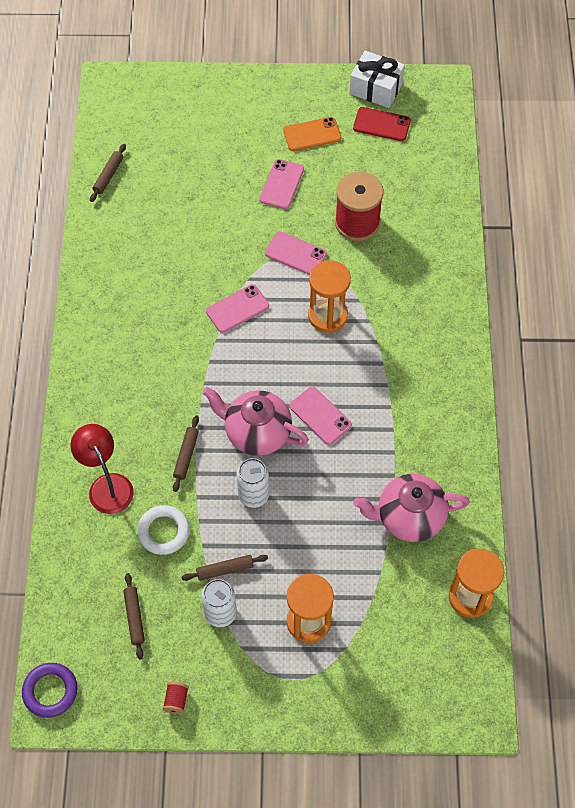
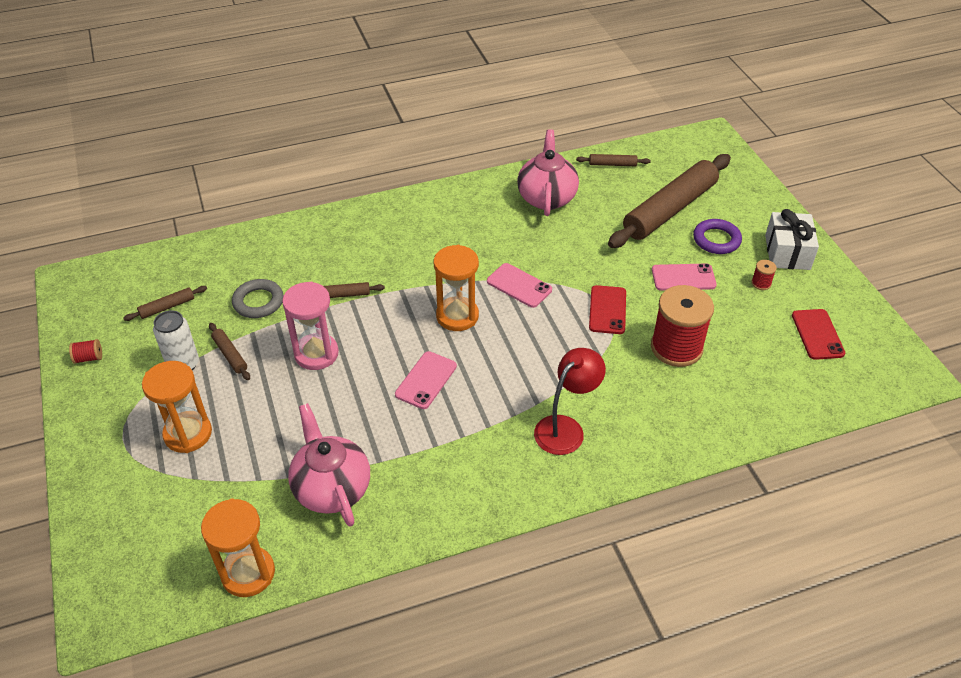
camera: 70 degrees right, 15 degrees down
purple ring [22,663,78,718] -> purple ring moved to [693,219,742,254]
red lamp [70,424,134,514] -> red lamp moved to [534,348,606,455]
white ring [137,505,190,555] -> grey ring [232,279,283,318]
pink teapot [203,387,309,456] -> pink teapot moved to [517,129,579,216]
white can [237,458,269,508] -> pink hourglass [282,282,339,370]
pink phone [265,231,327,275] -> red phone [589,285,626,334]
orange phone [283,117,341,151] -> red spool [751,260,777,290]
orange hourglass [308,260,351,333] -> orange hourglass moved to [434,245,479,331]
white gift [349,51,405,108] -> white gift moved to [765,209,819,270]
none -> brown rolling pin [608,154,731,248]

